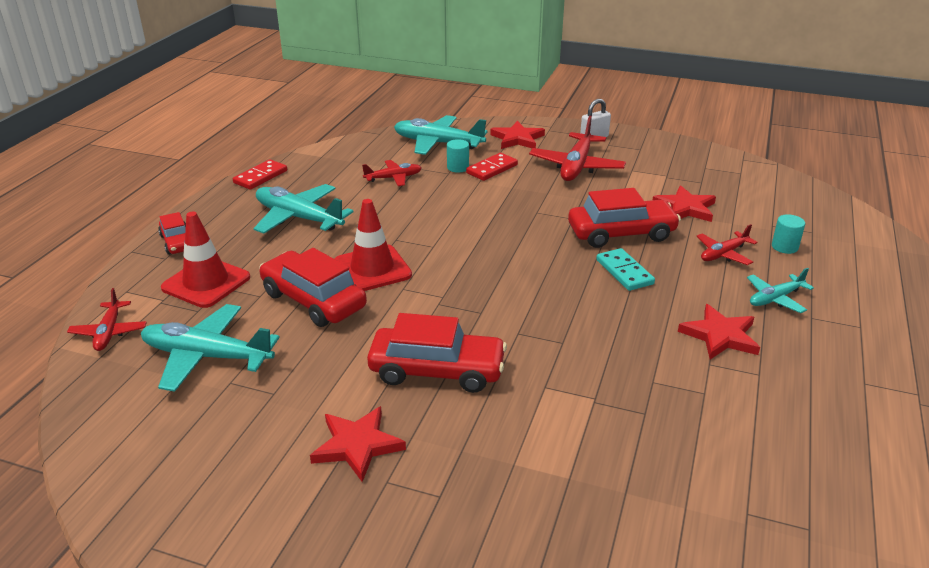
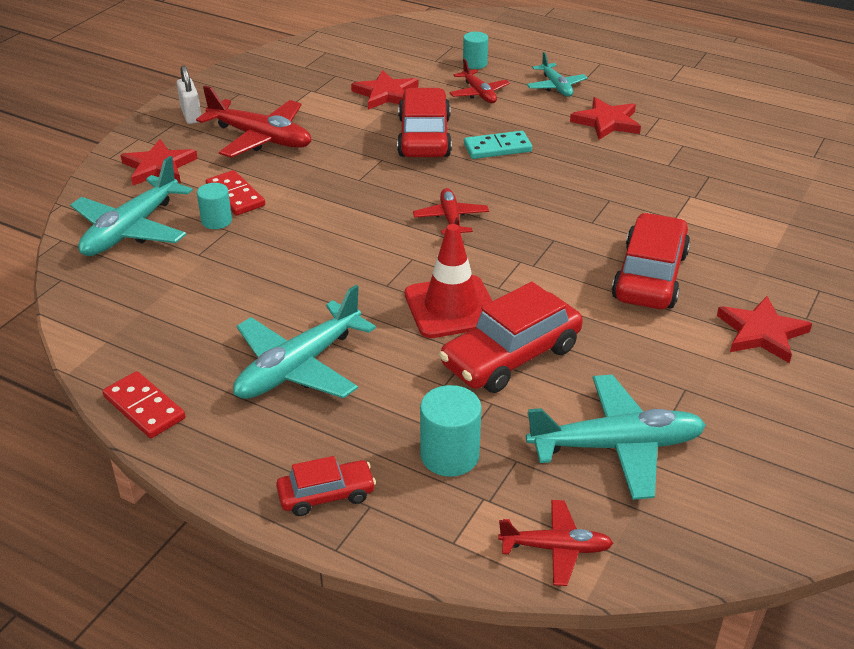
camera: 80 degrees left, 5 degrees up
turquoise plane [141,304,280,392] -> turquoise plane turned 120 degrees counterclockwise [526,375,706,500]
red traffic cone [161,212,250,308] -> turquoise cylinder [420,385,482,477]
red plane [362,160,422,186] -> red plane moved to [413,188,489,234]

